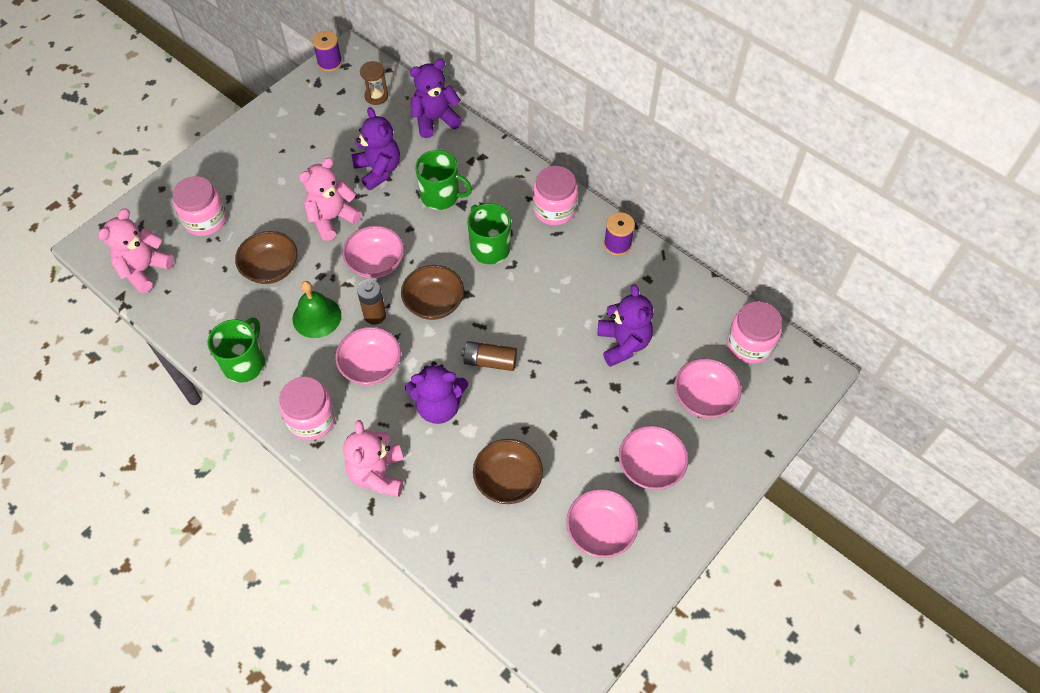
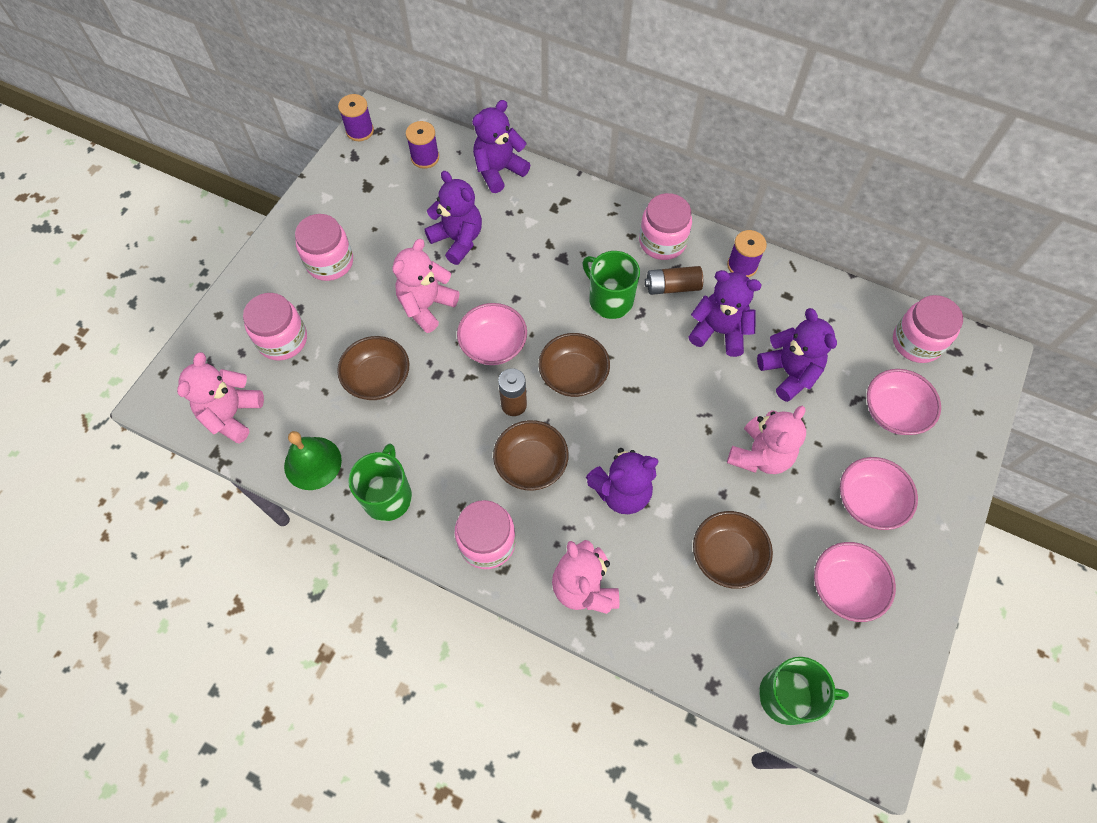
camera: 15 degrees left, 5 degrees up
green bell [292,281,341,338] -> green bell moved to [284,431,342,490]
pink bowl [335,327,401,385] -> brown bowl [493,420,569,491]
brown hourglass [360,61,388,105] -> purple spool [406,121,439,169]
green mug [415,150,472,210] -> green mug moved to [759,657,849,725]
brown battery [461,341,517,371] -> brown battery moved to [645,266,703,295]
none -> pink jar [295,214,353,281]
none -> purple teddy bear [689,270,761,357]
none -> pink teddy bear [727,406,806,474]

